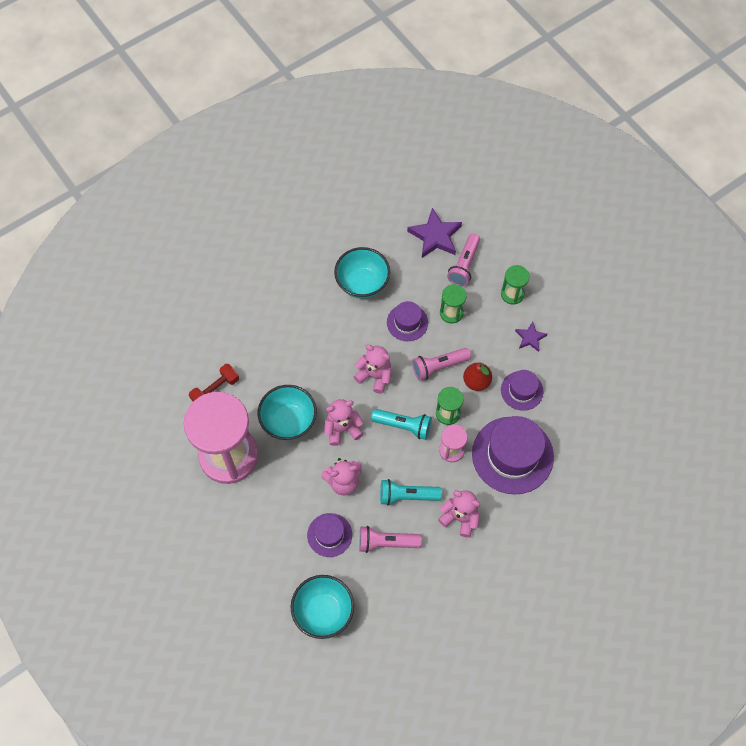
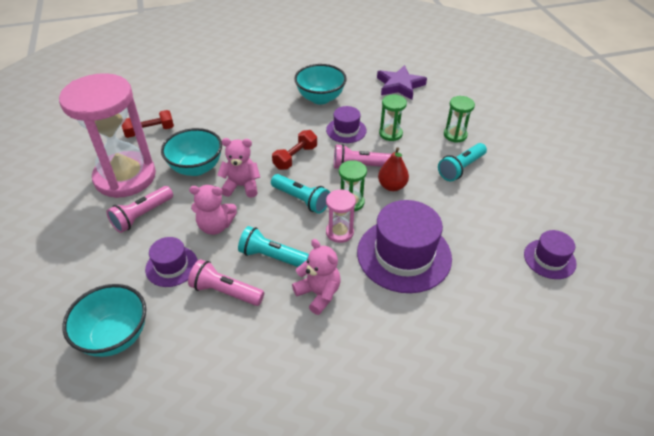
camera: 20 degrees right, 20 degrees down
pink teddy bear [353,344,391,394] -> red dumbbell [272,130,317,170]
pink flashlight [447,234,480,286] -> pink flashlight moved to [107,186,173,233]
purple hat [501,370,543,411] -> purple hat moved to [524,230,577,279]
purple star [515,322,547,352] -> turquoise flashlight [438,143,487,181]

